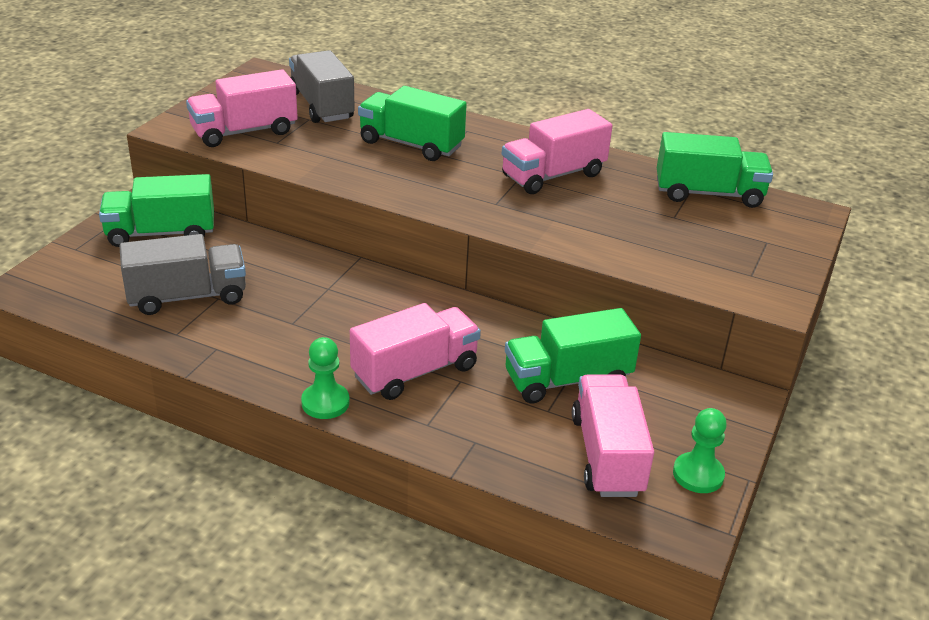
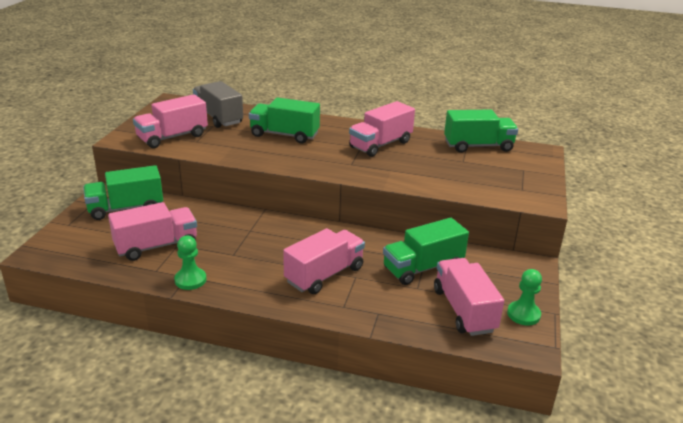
camera: 10 degrees left, 5 degrees down
grey truck [119,234,246,315] -> pink truck [108,202,197,261]
green pawn [301,337,350,419] -> green pawn moved to [174,236,206,290]

